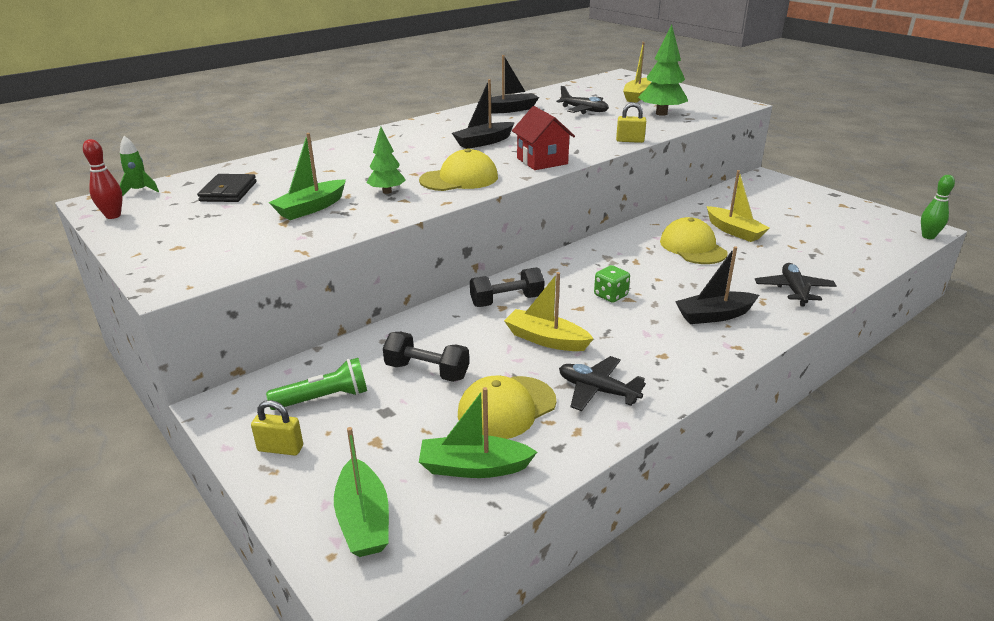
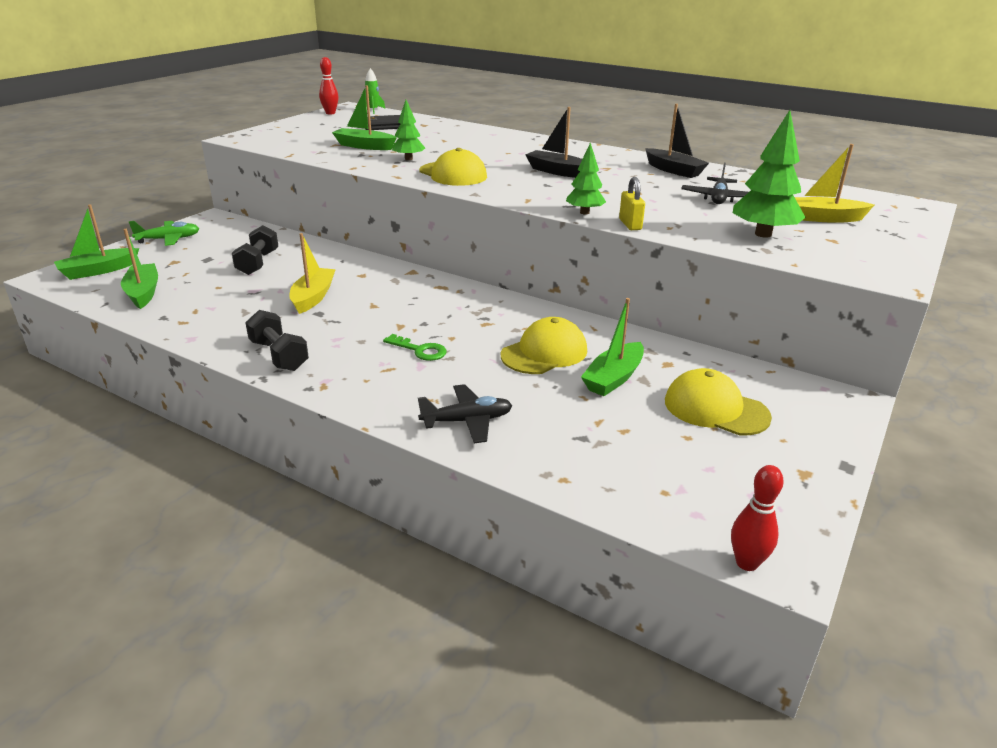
camera: 70 degrees right, 0 degrees up
yellow padlock [251,400,303,456] -> green plane [129,221,199,246]
green flashlight [266,358,367,410] -> none
yellow cap [458,376,556,439] -> yellow cap moved to [665,368,772,436]
black dumbbell [470,267,545,307] -> black dumbbell moved to [245,310,309,371]
red house [512,106,575,170] -> none
black plane [559,356,646,411] -> none
green dice [594,265,630,303] -> none
black boat [675,246,759,324] -> none
yellow boat [707,170,770,242] -> green boat [581,298,644,396]
green bowling pin [921,175,955,239] -> red bowling pin [731,465,784,571]
none -> green key [383,334,447,361]
none -> green tree [566,142,606,214]

